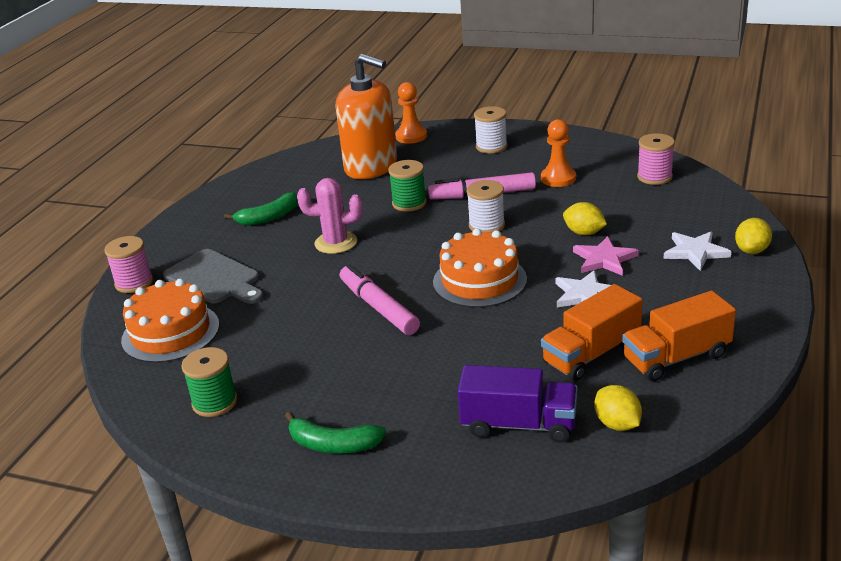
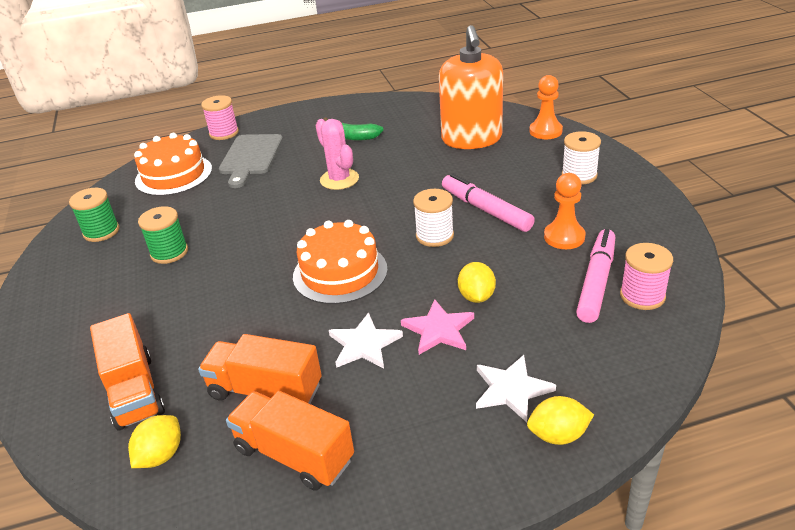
camera: 55 degrees right, 5 degrees up
green banana [285,412,386,454] -> none
pink marker [340,264,420,335] -> pink marker moved to [576,229,615,323]
green spool [388,160,427,212] -> green spool moved to [138,206,188,264]
purple truck [458,365,577,443] -> orange truck [90,313,165,431]

